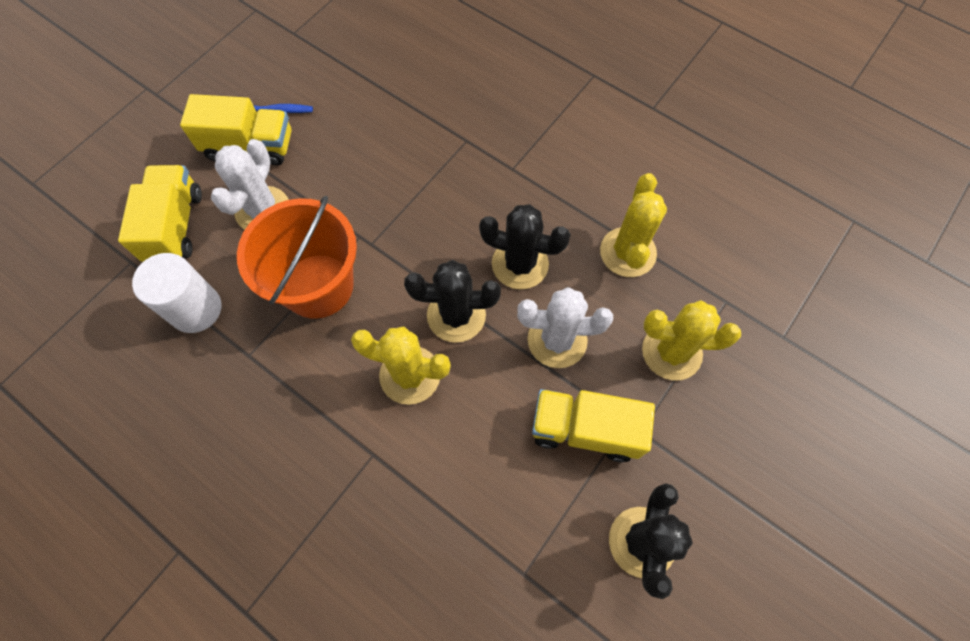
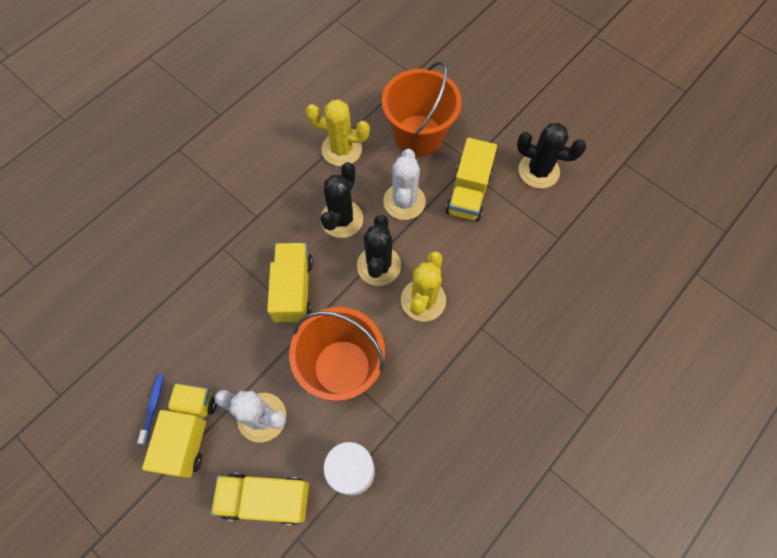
camera: 85 degrees left, 0 degrees up
yellow cactus [642,300,741,381] -> orange bucket [382,61,462,157]
none -> yellow truck [267,243,313,323]

